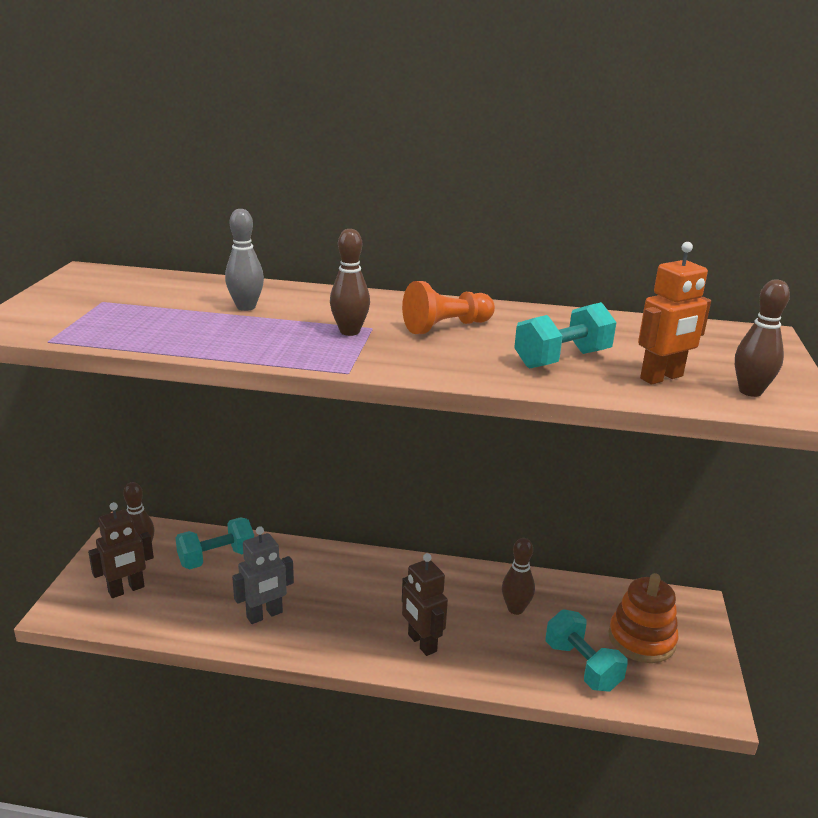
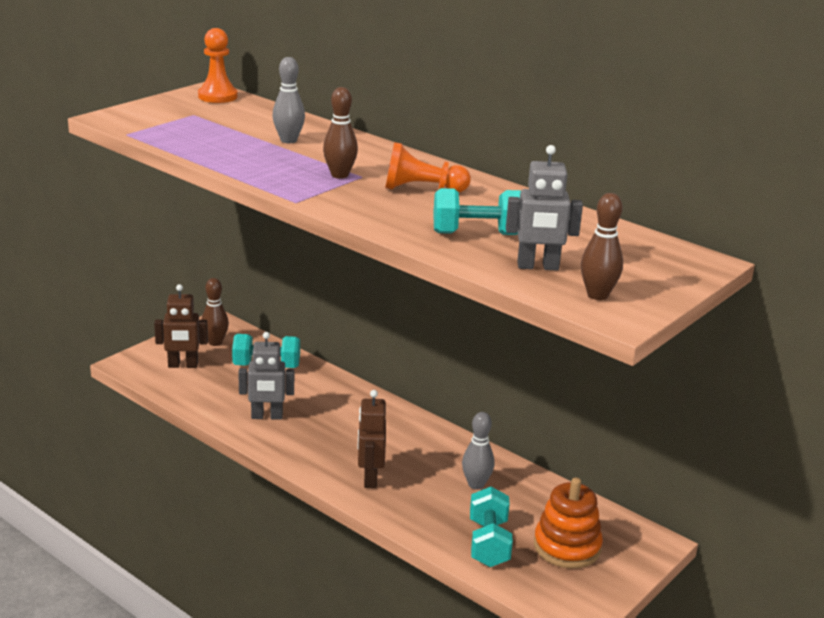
camera: 30 degrees right, 0 degrees up
brown bowling pin [502,538,535,615] -> grey bowling pin [462,412,495,490]
orange robot [638,242,711,385] -> grey robot [506,145,583,271]
none -> orange pawn [198,28,238,103]

